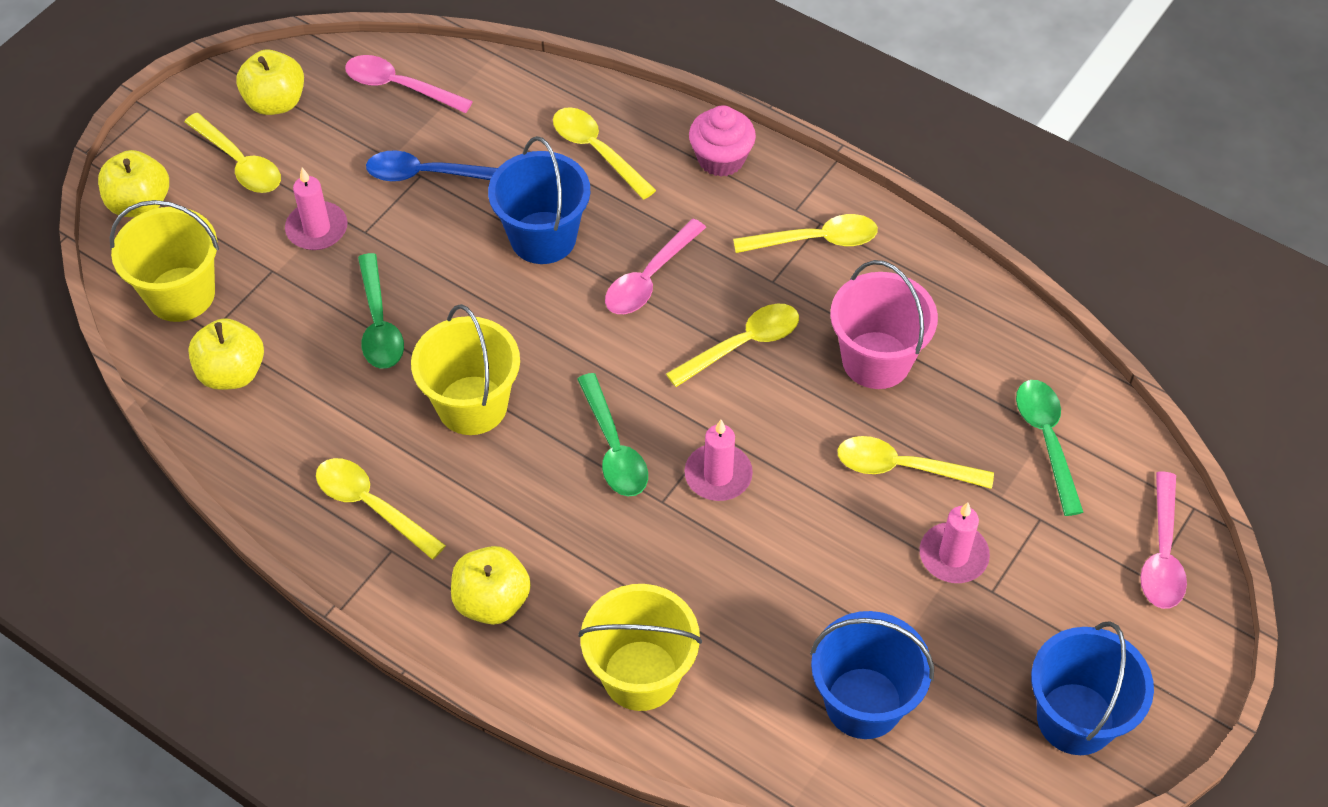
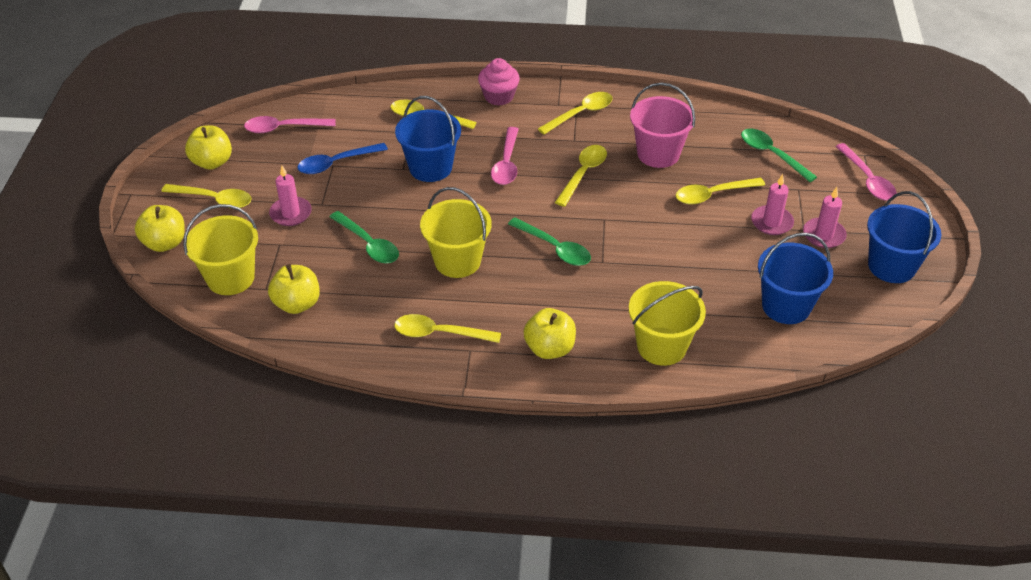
camera: 30 degrees left, 10 degrees down
pink candle [684,420,753,501] -> pink candle moved to [803,187,847,248]

